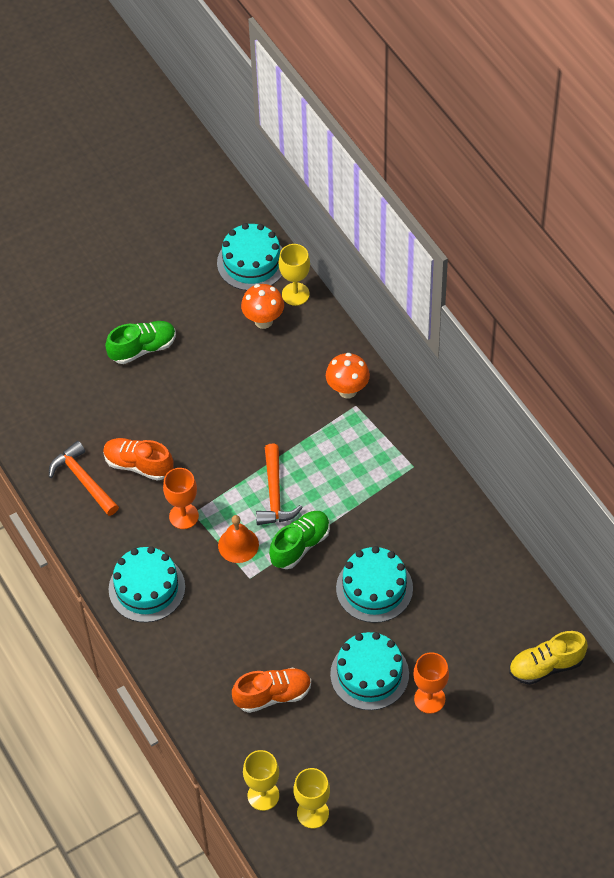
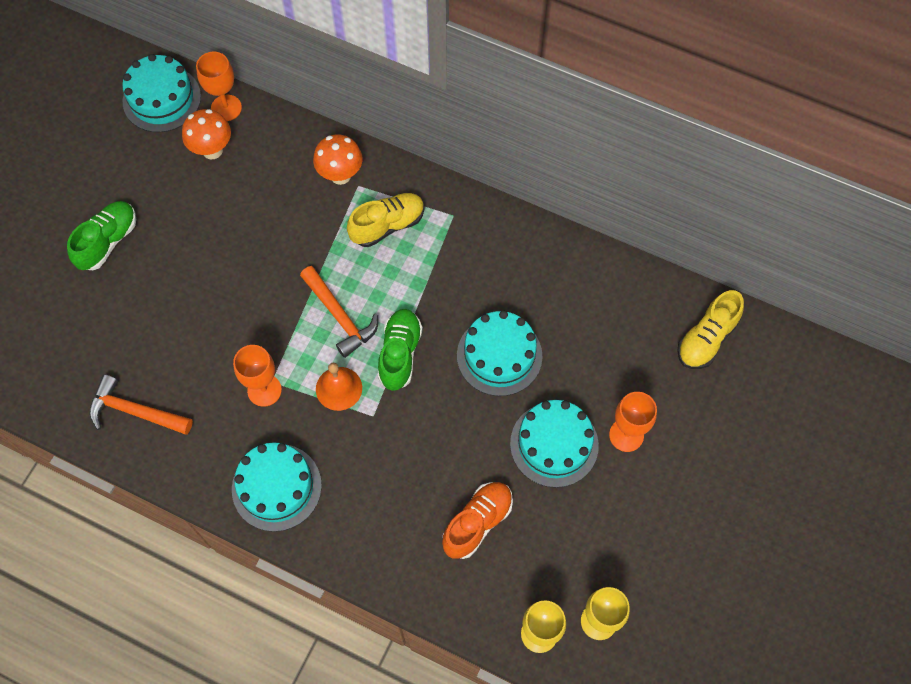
camera: 35 degrees left, 10 degrees up
orange shoe [103,438,174,481] -> none
yellow goblet [279,244,310,306] -> orange goblet [196,52,242,121]
none -> yellow shoe [347,193,425,247]

